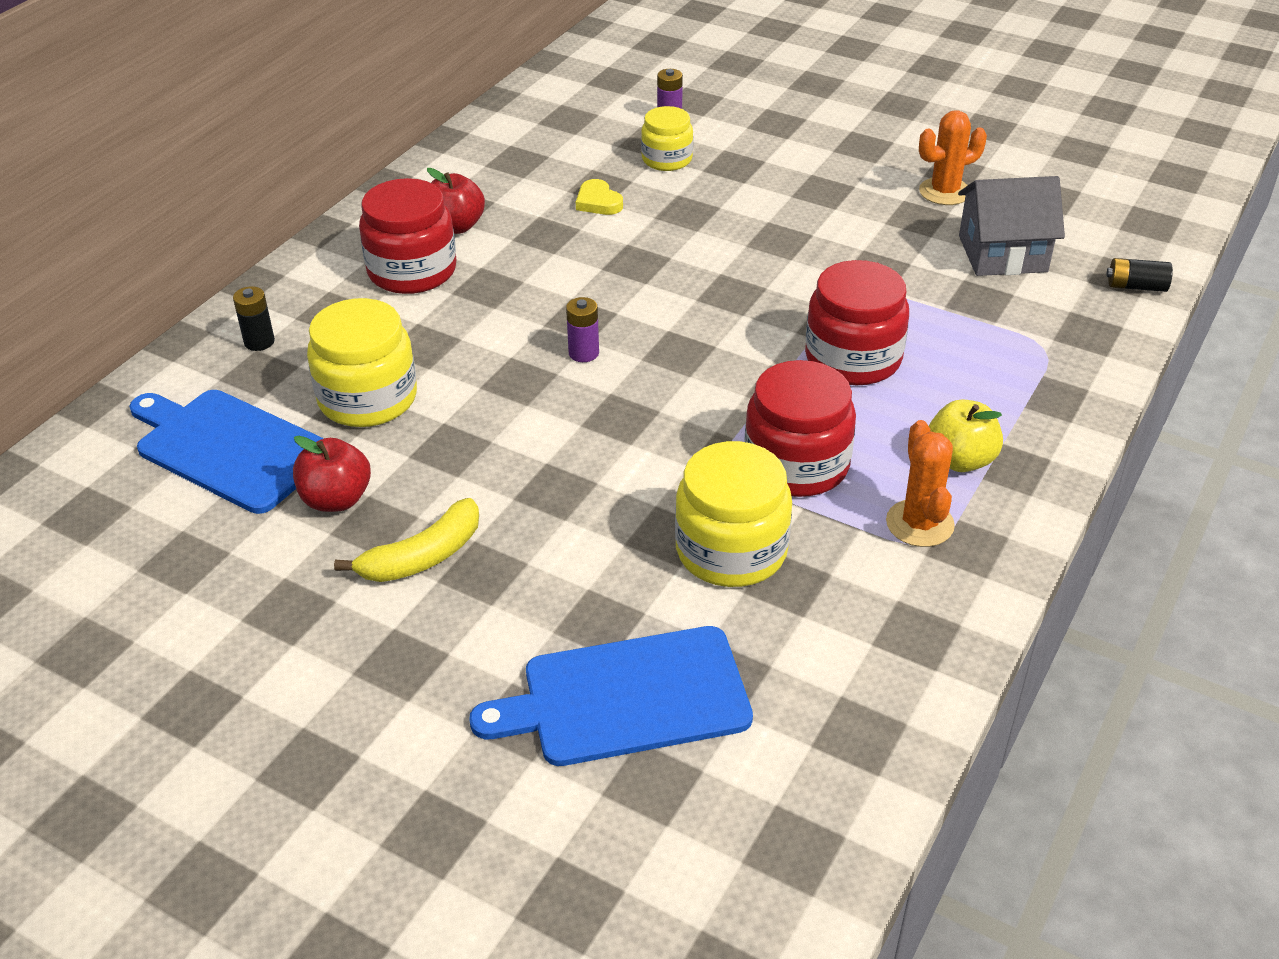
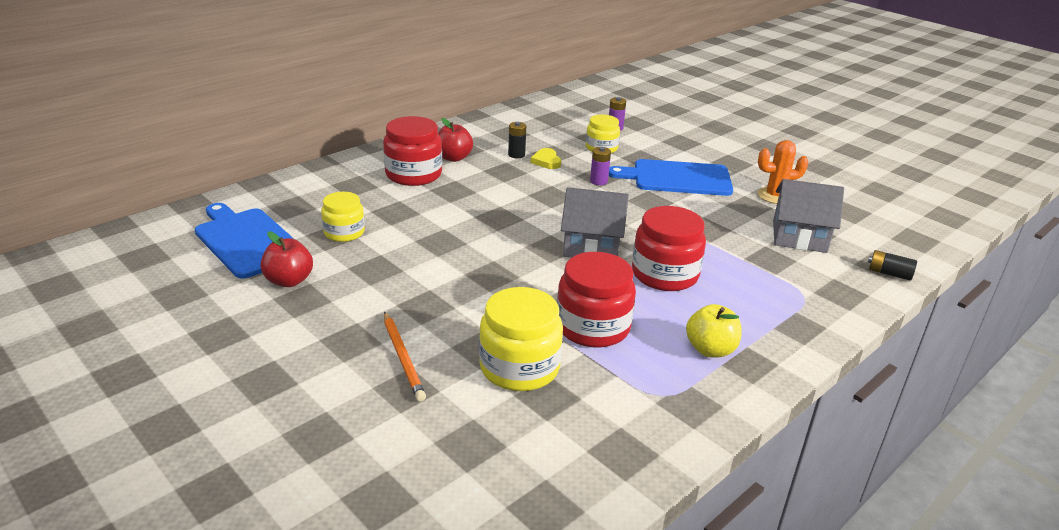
camera: 15 degrees right, 10 degrees down
black battery [233,286,275,351] -> black battery moved to [508,122,526,158]
yellow jar [307,298,417,427] -> yellow jar [321,192,365,242], size x0.63
yellow banana [334,498,479,582] -> none
blue cutting board [469,626,753,766] -> blue cutting board moved to [609,159,733,196]
purple battery [566,297,599,362] -> purple battery moved to [590,147,611,185]
orange cactus [886,420,955,547] -> none
none -> orange pencil [384,312,426,402]
none -> grey house [561,187,629,258]

